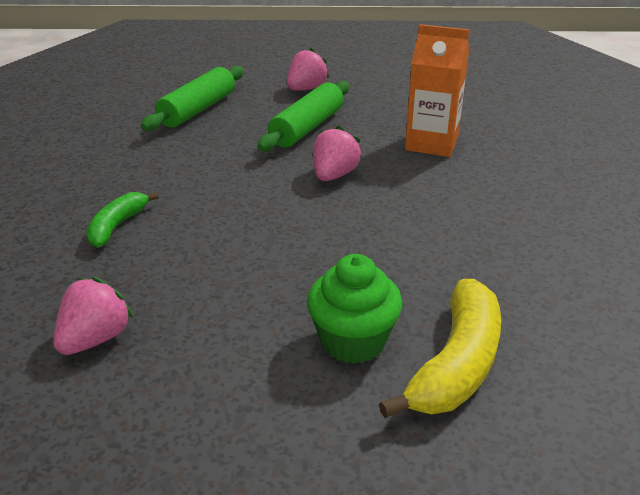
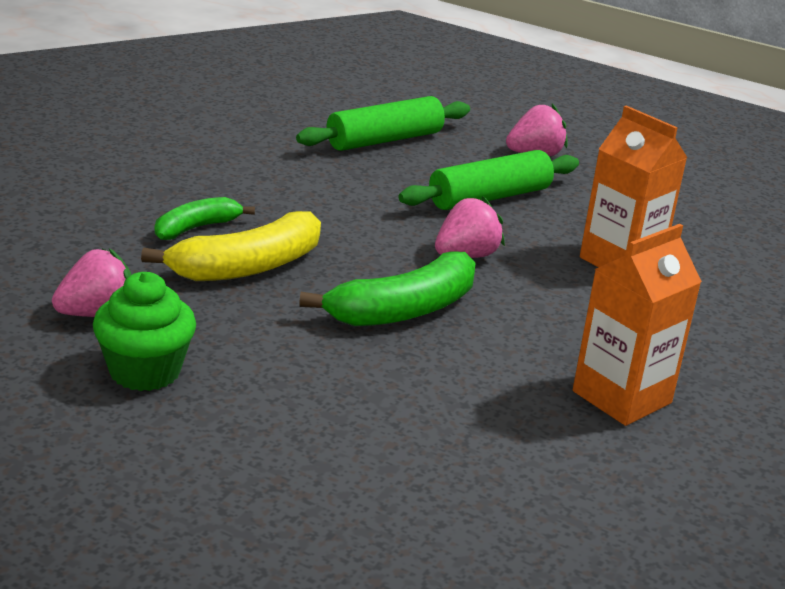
camera: 25 degrees right, 5 degrees down
green cupcake [307,254,403,364] -> green cupcake moved to [93,272,196,391]
yellow banana [379,279,501,418] -> yellow banana moved to [141,211,321,281]
none -> green banana [299,251,475,326]
none -> orange carton [573,224,702,426]

